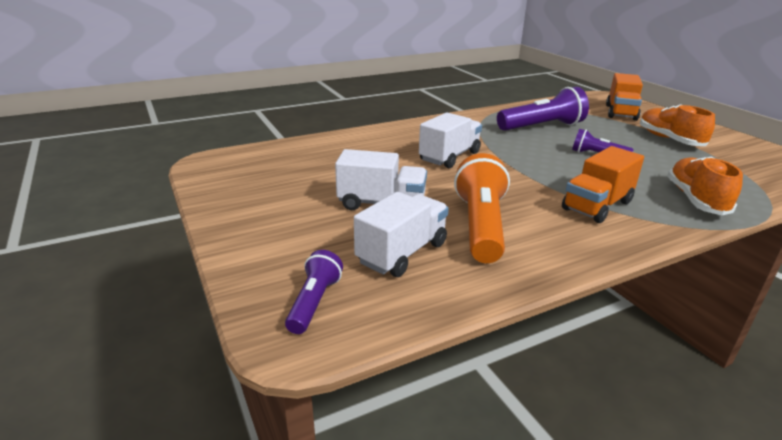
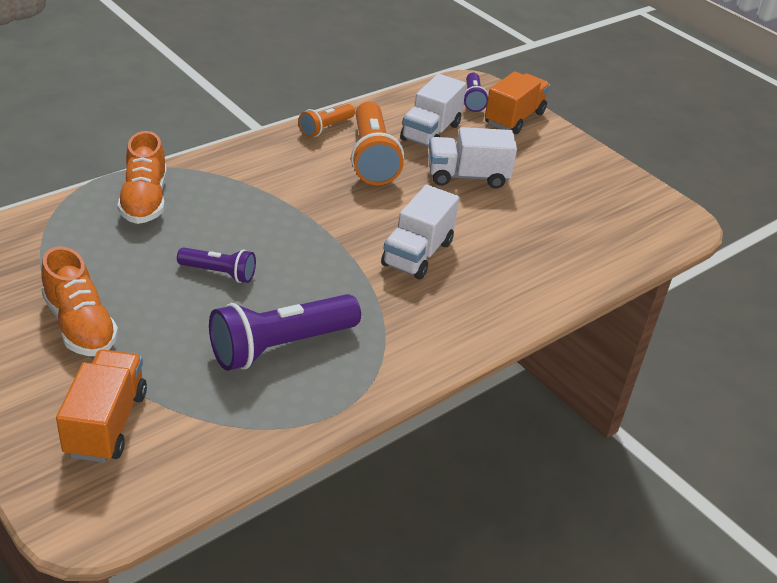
camera: 165 degrees right, 10 degrees up
orange truck [562,146,644,223] -> orange truck moved to [485,71,550,134]
none -> orange flashlight [298,104,355,137]

